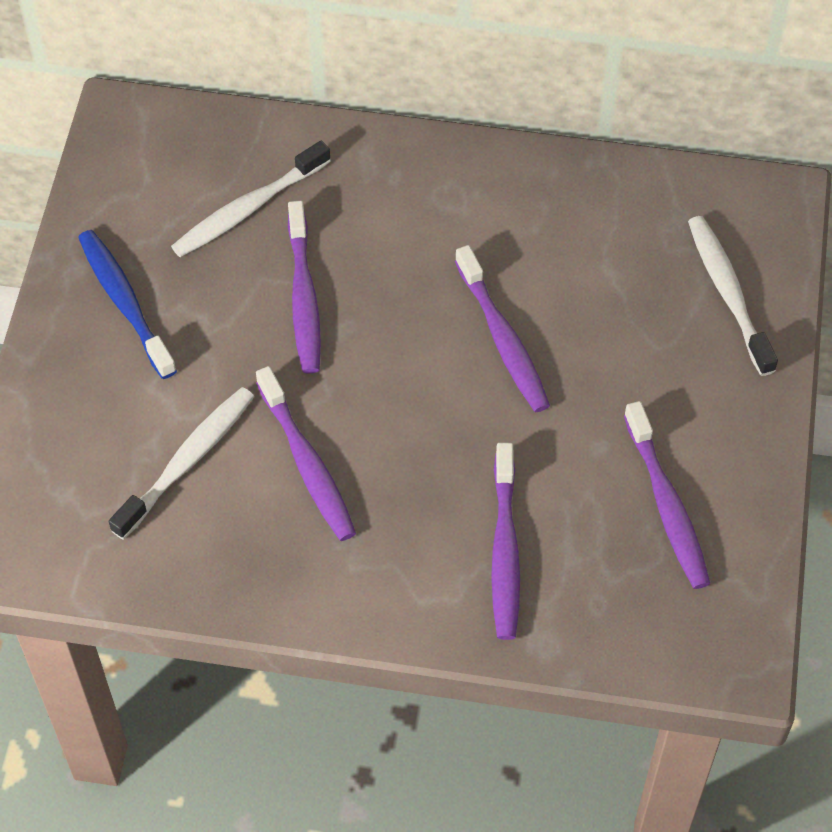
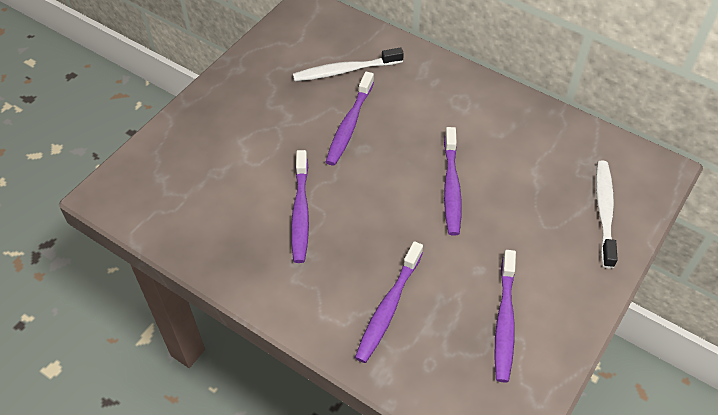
camera: 25 degrees right, 5 degrees down
blue toothbrush [78,230,177,379] -> none
white toothbrush [109,387,254,539] -> none

